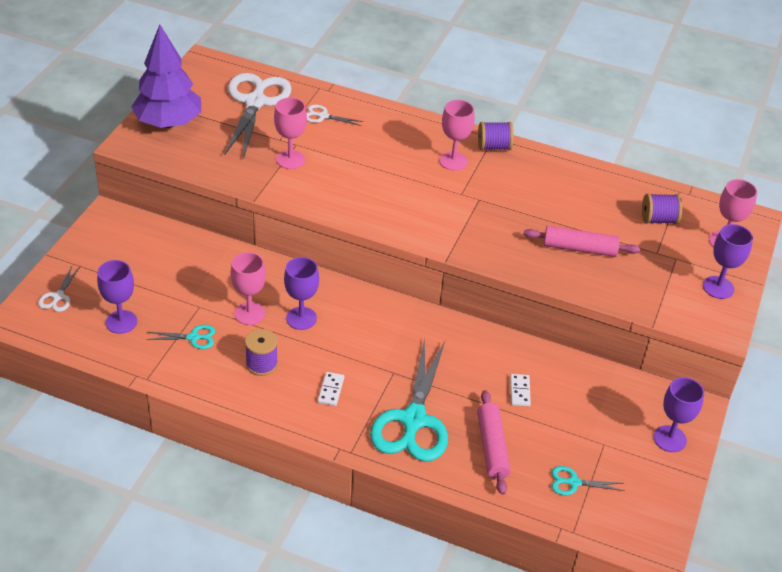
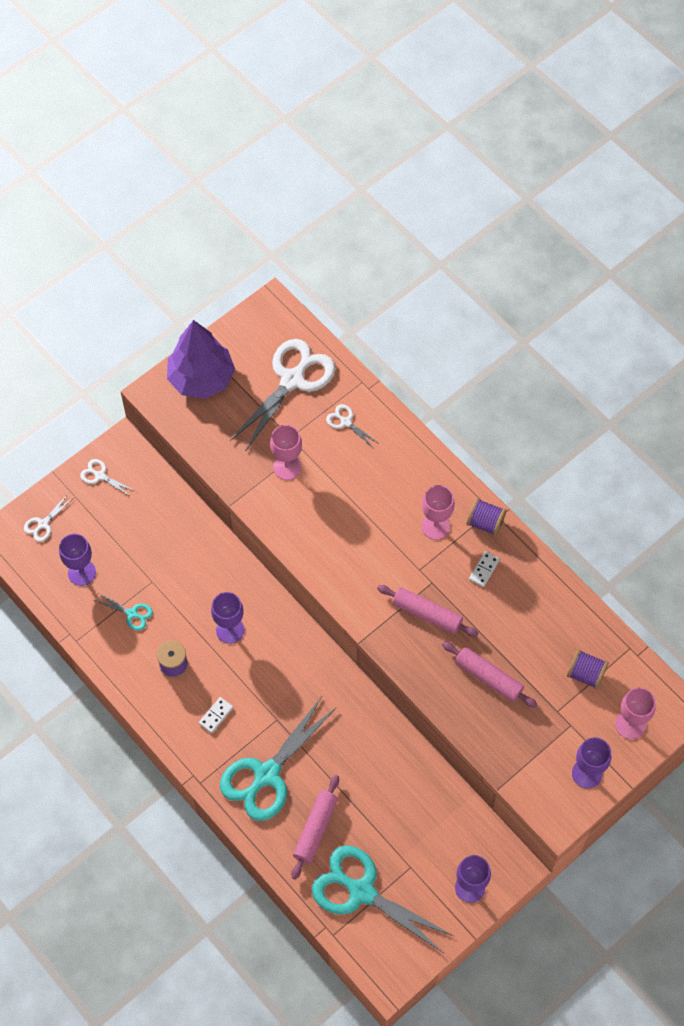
camera: 30 degrees right, 20 degrees up
pink goblet [231,252,266,325] -> none
white domino [510,374,531,407] -> white domino moved to [469,551,500,587]
turquoise scissors [552,466,625,495] -> turquoise scissors [312,845,454,953], size x2.28
none -> white scissors [80,459,135,497]
none -> pink rolling pin [377,585,479,637]

